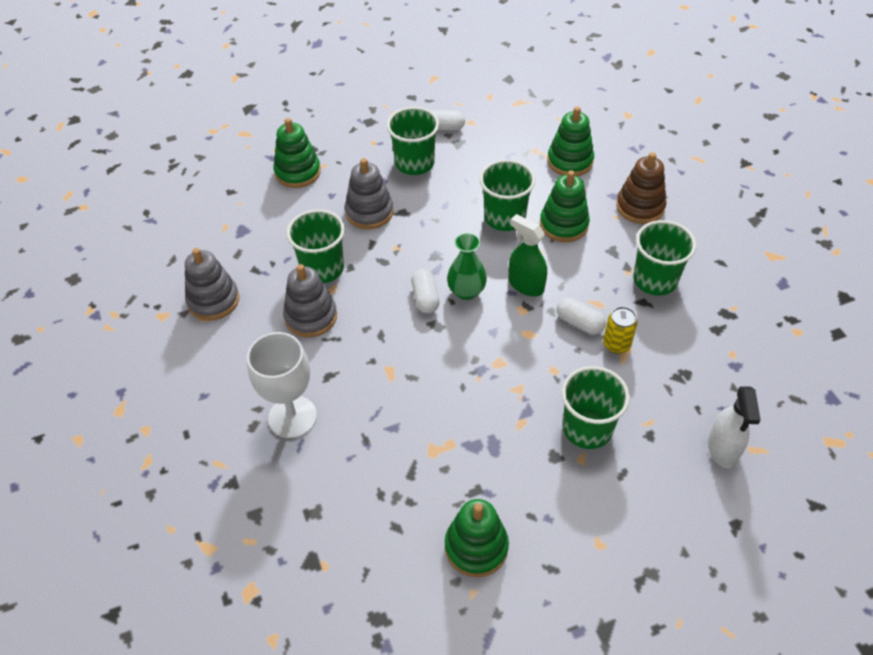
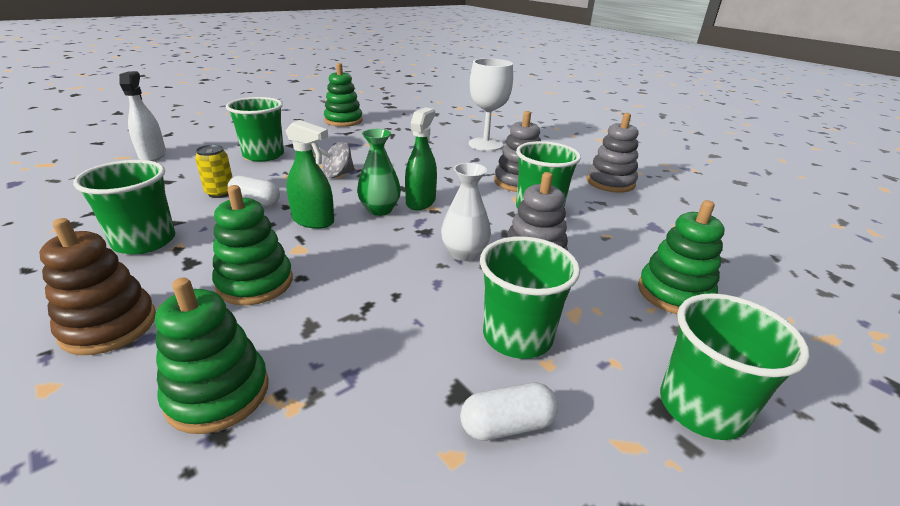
camera: 160 degrees right, 20 degrees down
white capsule [411,269,440,314] -> green spray bottle [405,107,437,210]
green cup [479,159,536,231] -> green cup moved to [660,293,810,440]
none -> grey spinning top [319,142,355,178]
none -> white vase [441,163,491,261]

